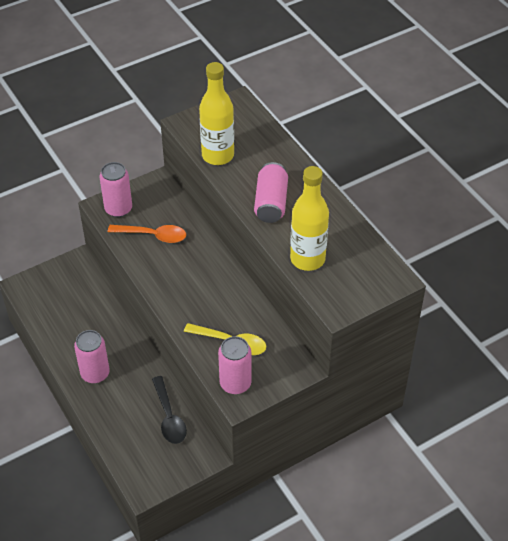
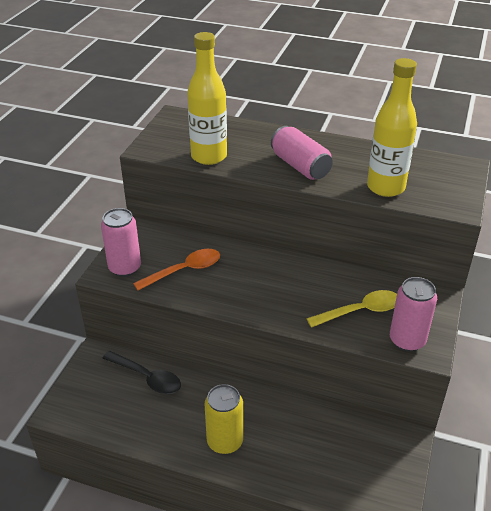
camera: 40 degrees left, 10 degrees down
pink can [74,330,110,383] -> yellow can [205,384,243,454]
black spoon [152,376,187,444] -> black spoon moved to [103,351,181,394]

